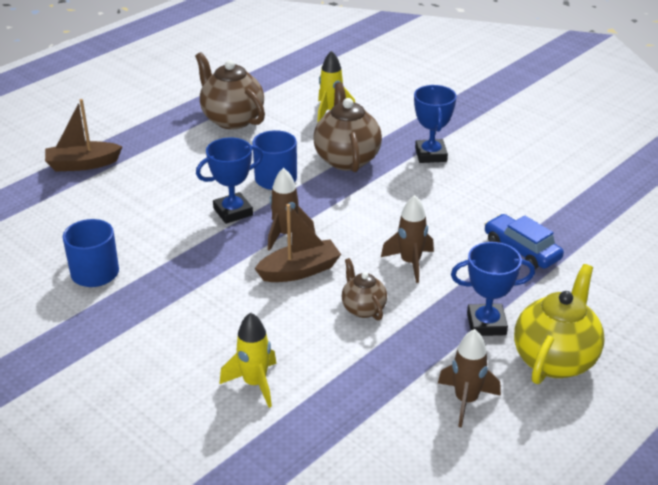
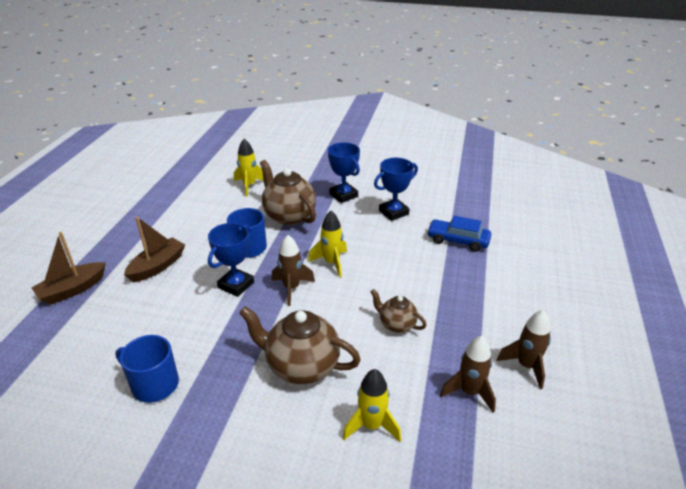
camera: 30 degrees left, 0 degrees up
brown teapot [195,52,265,129] -> brown teapot moved to [239,306,361,384]
brown boat [255,204,341,282] -> brown boat moved to [124,217,185,282]
brown rocket [381,195,434,283] -> brown rocket moved to [440,336,496,413]
blue trophy [451,242,535,336] -> blue trophy moved to [374,158,418,221]
yellow teapot [514,264,604,384] -> none
none -> yellow rocket [308,211,347,277]

